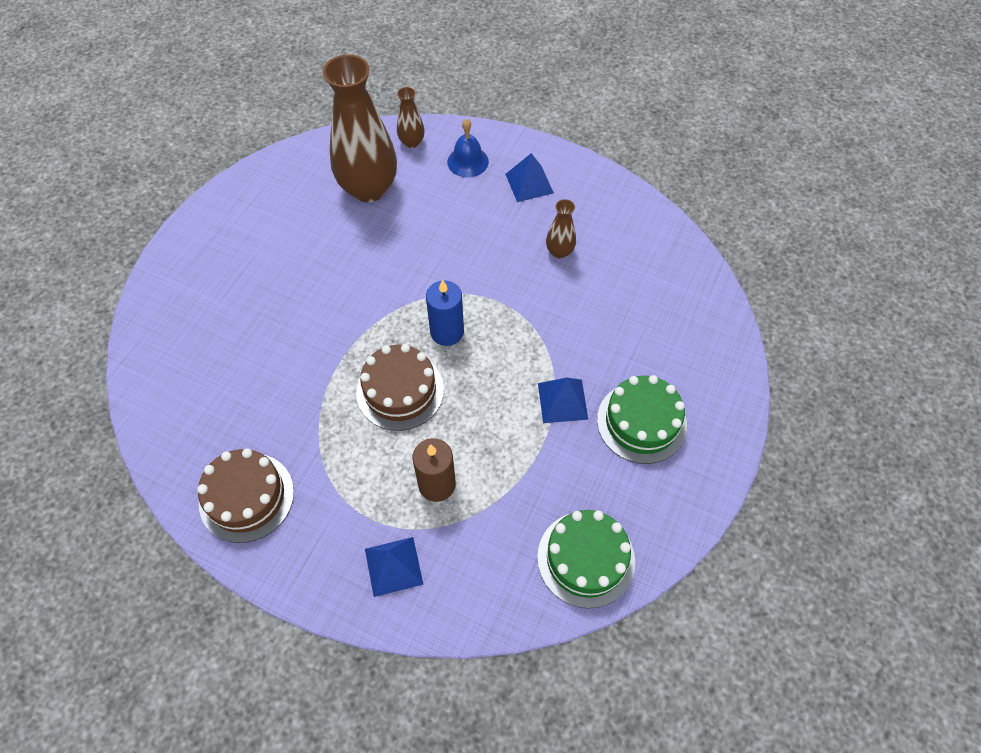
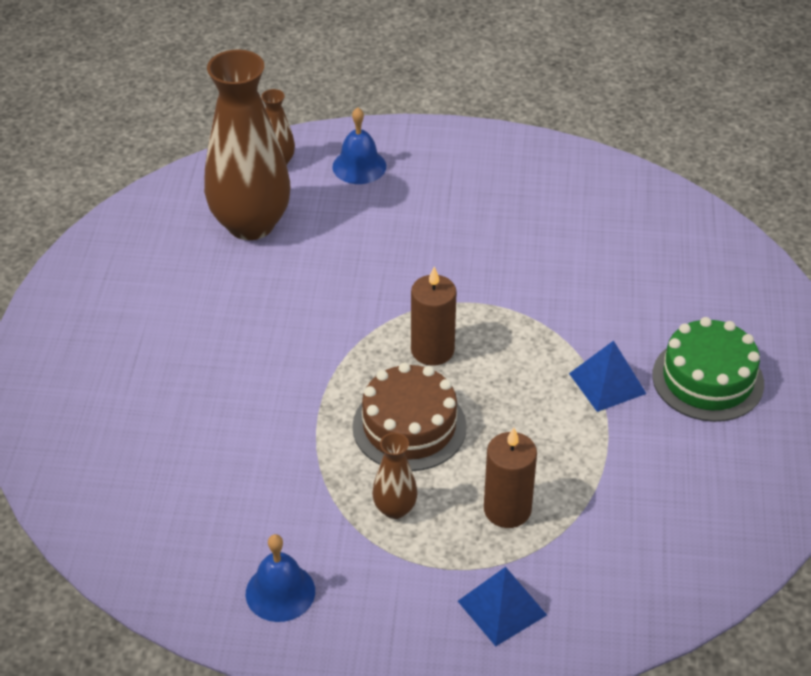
camera: 20 degrees left, 15 degrees down
brown cake [197,448,294,543] -> blue bell [246,534,315,622]
blue candle [426,280,464,346] -> brown candle [411,267,457,366]
blue pyramid [505,153,554,202] -> none
green cake [537,510,635,608] -> none
brown vase [546,199,576,259] -> brown vase moved to [372,433,417,519]

